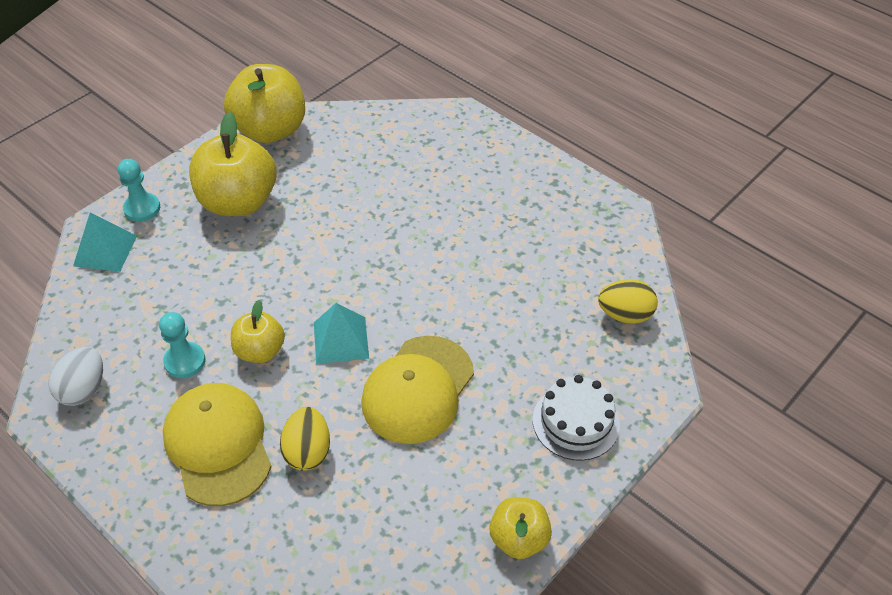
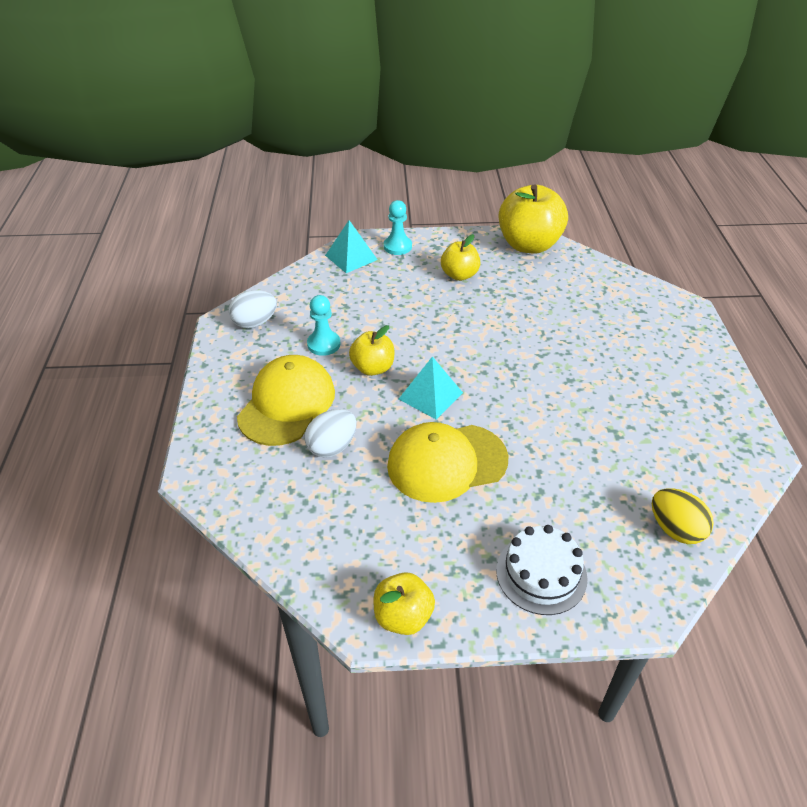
camera: 45 degrees right, 5 degrees down
yellow apple [189,112,277,216] -> yellow apple [441,234,480,281], size x0.56
yellow egg [280,407,330,471] -> white egg [305,409,357,458]

